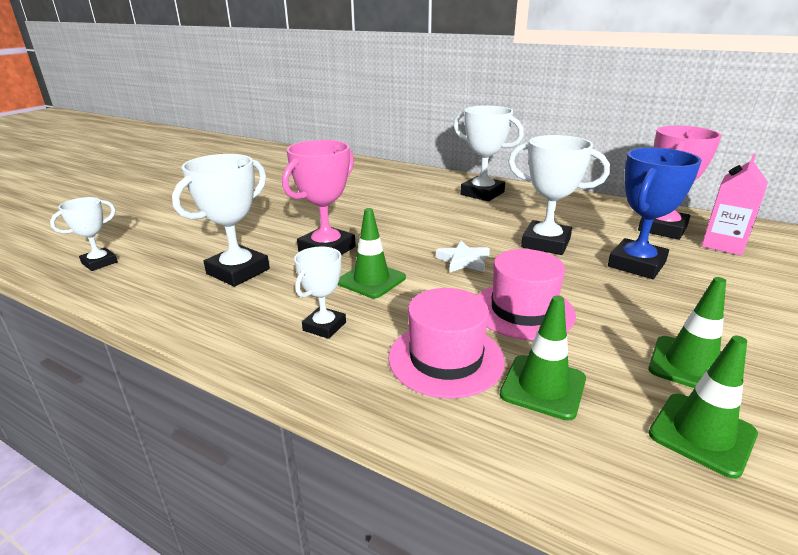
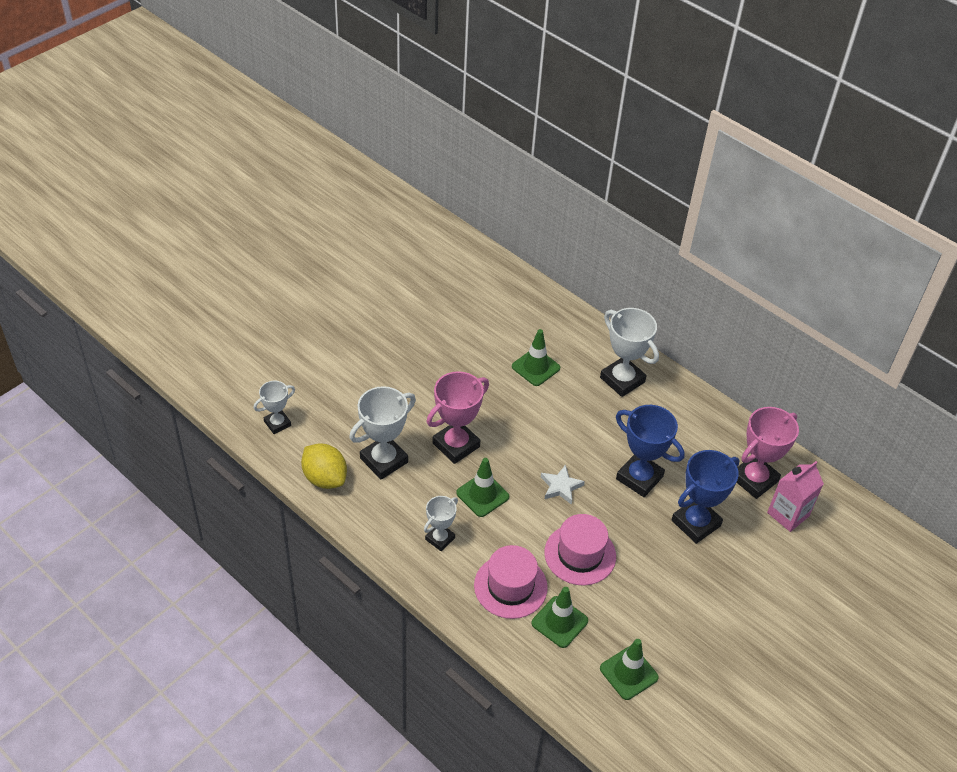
camera: 10 degrees right, 20 degrees up
white trophy [508,135,610,255] -> blue trophy [616,405,685,497]
green traffic cone [648,277,726,388] -> green traffic cone moved to [512,329,560,386]
none -> yellow lemon [301,444,347,489]

